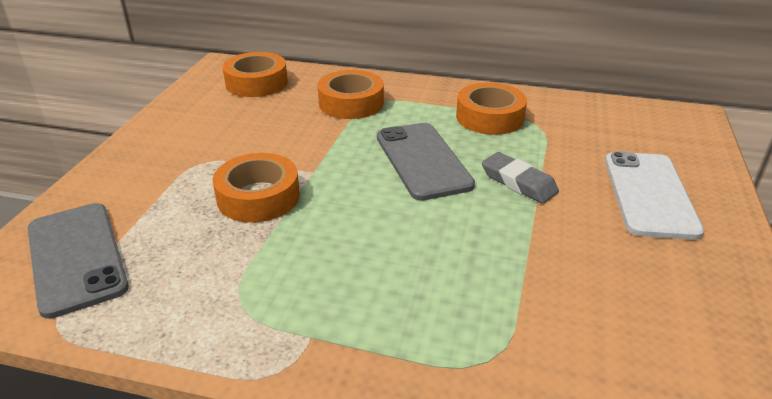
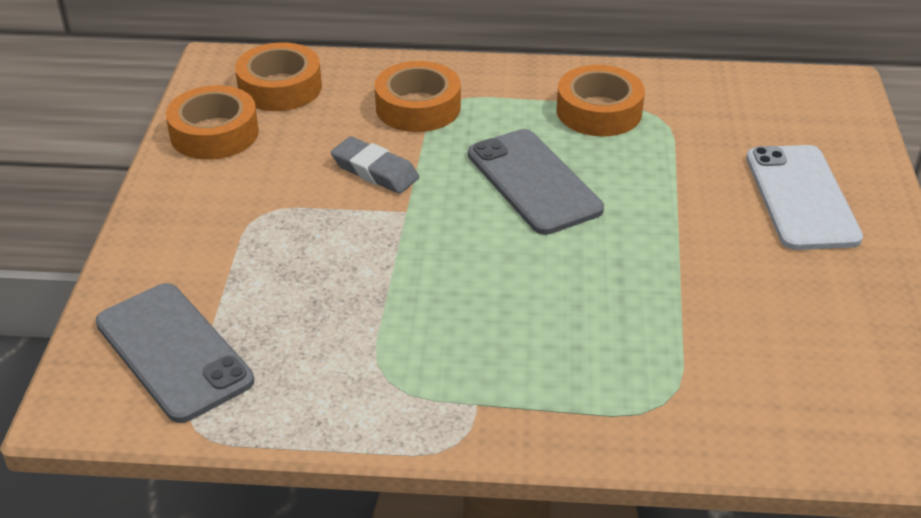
camera: 10 degrees left, 5 degrees up
orange tape [213,153,300,223] -> orange tape moved to [166,85,259,160]
grey eraser [482,152,559,204] -> grey eraser moved to [331,137,419,194]

